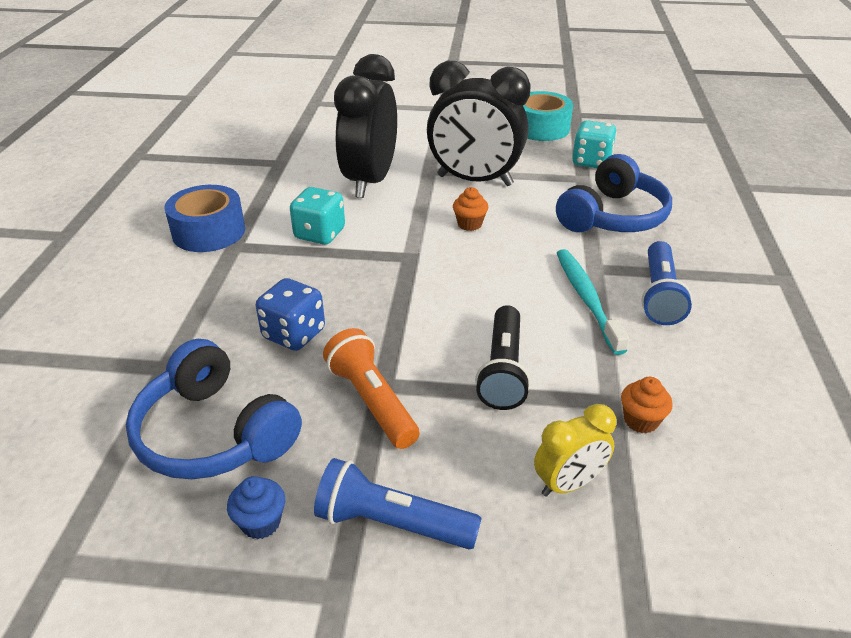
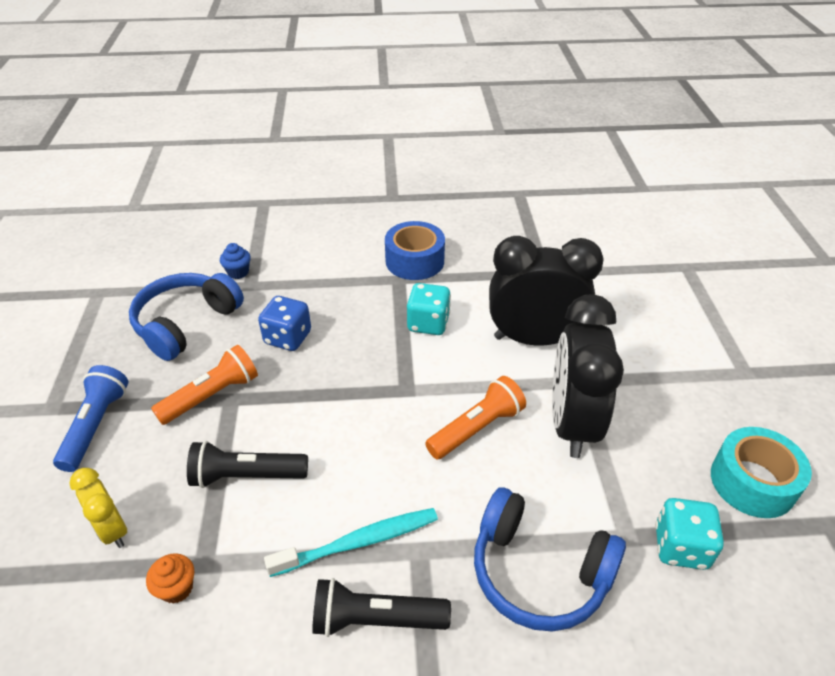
camera: 80 degrees right, 5 degrees up
blue cupcake [227,476,285,539] -> blue cupcake moved to [220,243,251,279]
orange cupcake [453,187,488,231] -> orange flashlight [425,376,526,459]
blue flashlight [641,241,692,325] -> black flashlight [312,578,451,637]

